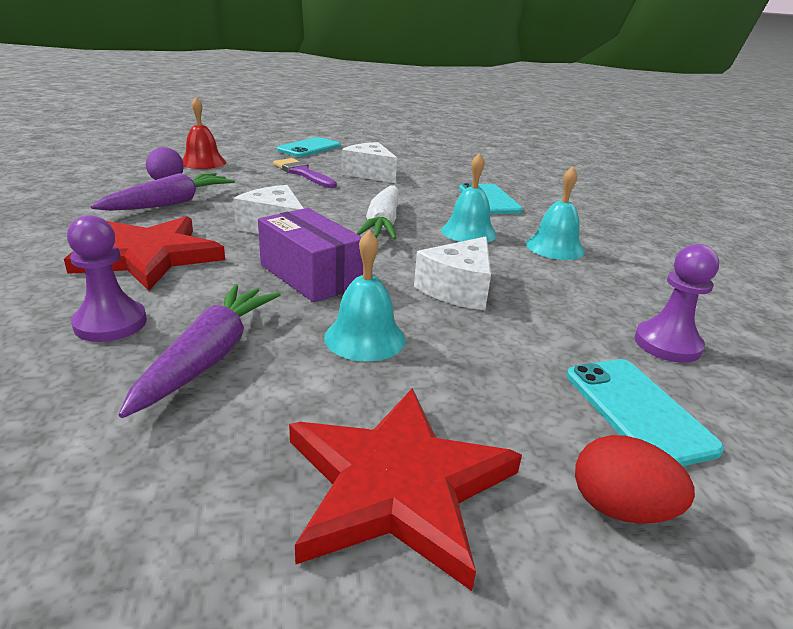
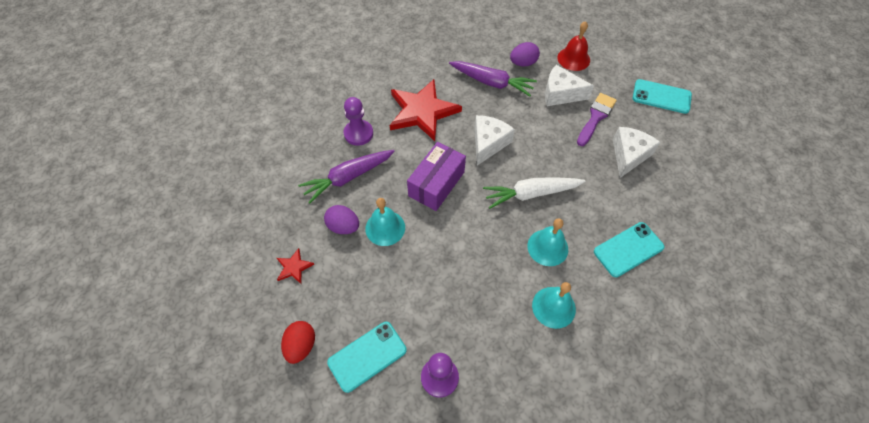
camera: 75 degrees right, 30 degrees up
purple carrot [119,284,281,418] -> purple carrot turned 150 degrees clockwise [298,150,395,204]
red star [289,388,522,591] -> red star [277,248,314,284], size x0.43
white cheese [414,236,491,310] -> white cheese moved to [545,65,594,106]
none -> purple egg [324,205,359,234]

